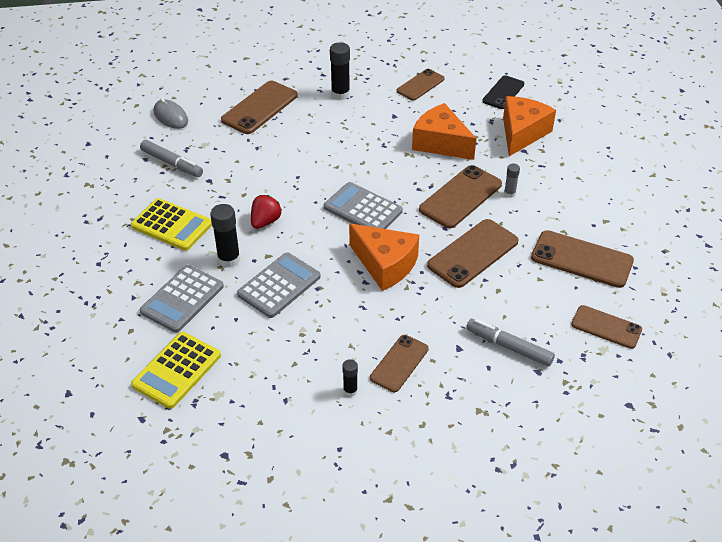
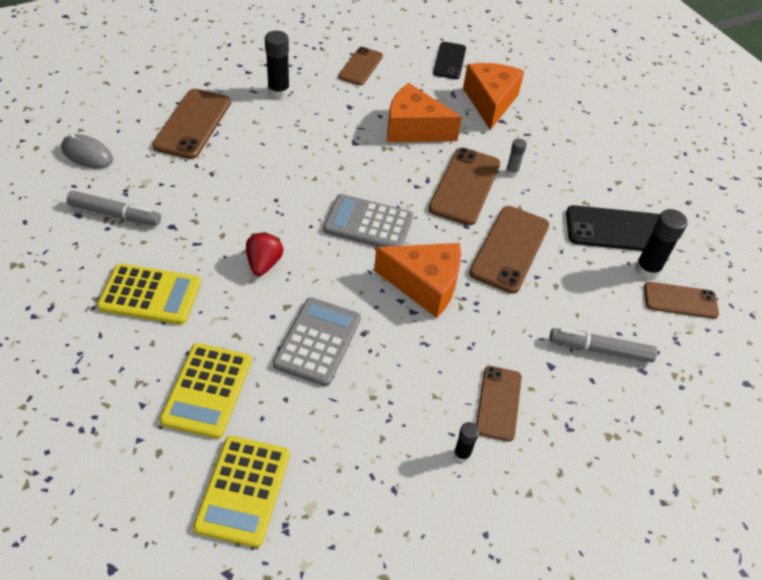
camera: 25 degrees left, 5 degrees up
grey calculator [140,265,224,333] -> yellow calculator [160,343,252,439]
black glue stick [210,204,240,268] -> black glue stick moved to [635,209,688,279]
brown phone [531,230,634,288] -> black phone [566,205,674,251]

